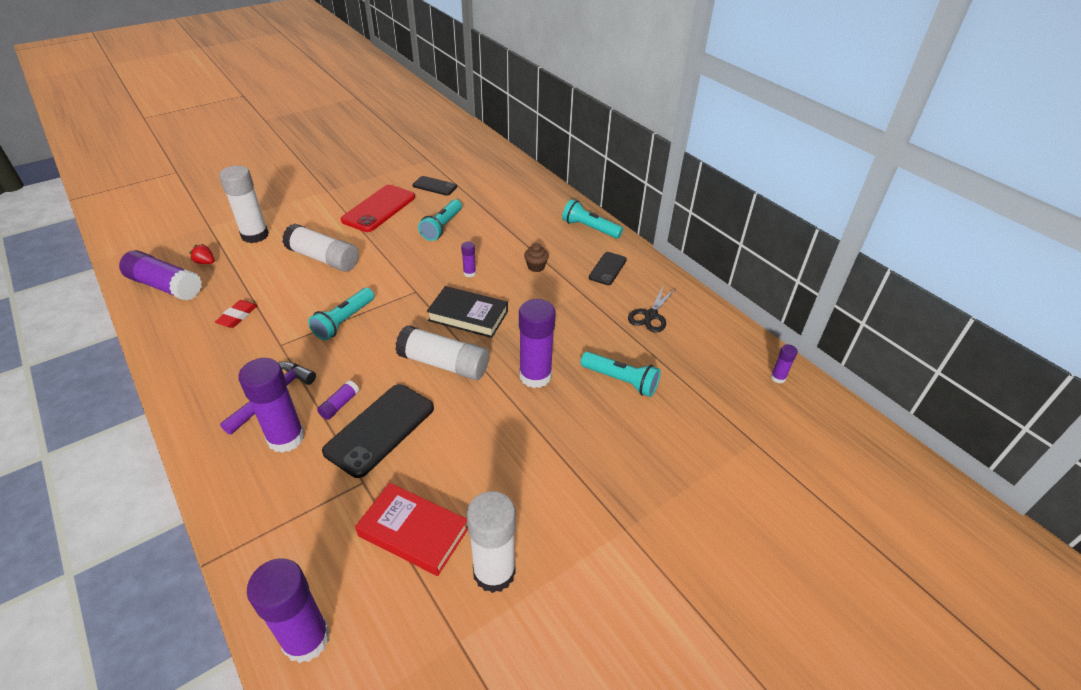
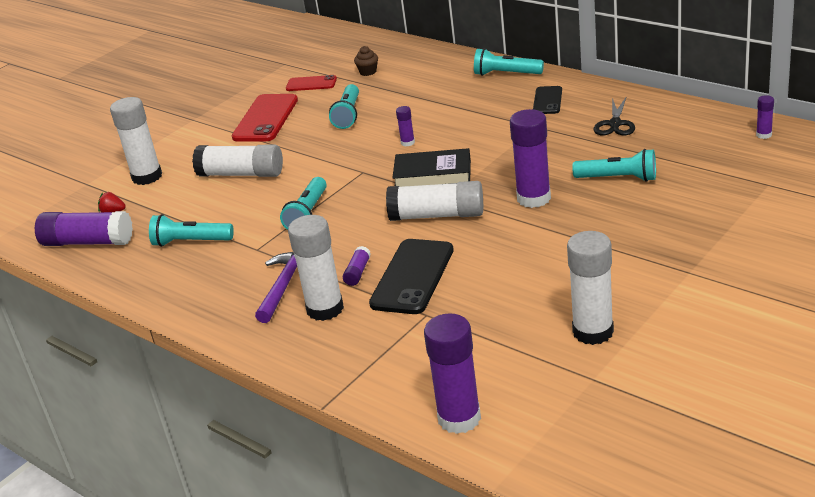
camera: 10 degrees left, 10 degrees down
red eraser [215,300,258,328] -> turquoise flashlight [149,214,234,247]
purple glue stick [238,358,305,453] -> white glue stick [288,215,344,321]
red book [355,483,468,576] -> none
black phone [412,176,457,196] -> red phone [286,75,337,91]
brown cupcake [524,243,549,272] -> brown cupcake moved to [354,46,378,76]

